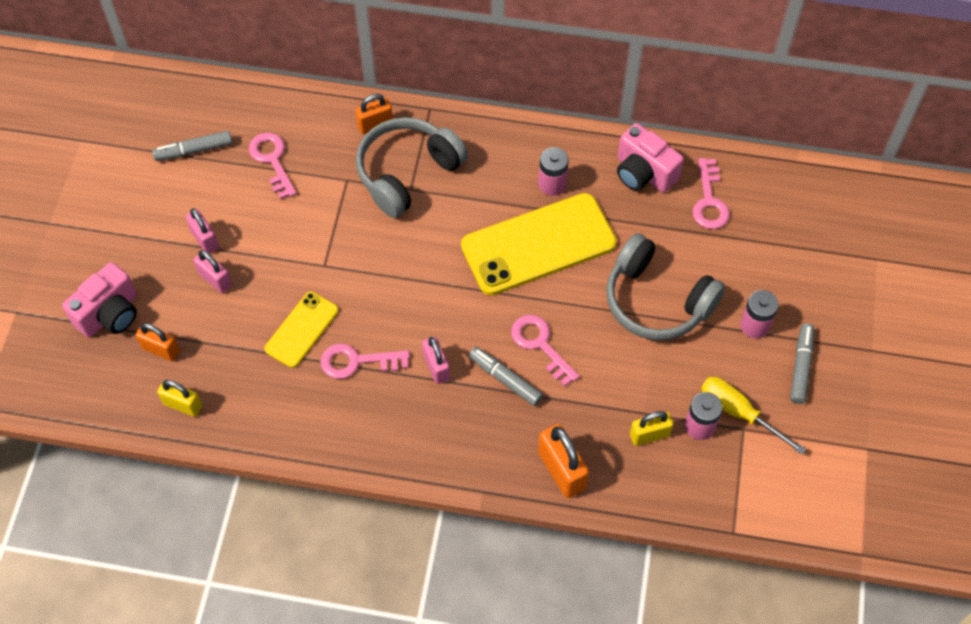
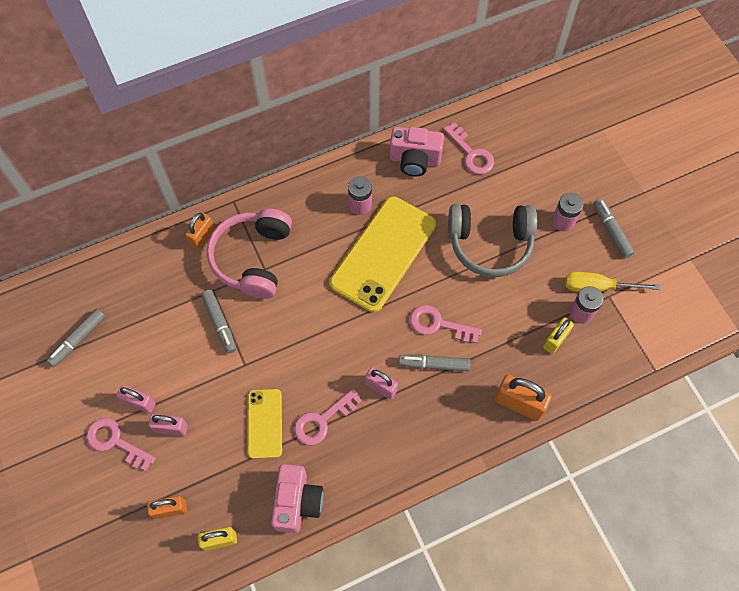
camera: 35 degrees left, 5 degrees up
pink camera [62,262,137,337] -> pink camera moved to [271,464,324,533]
pink key [249,132,297,199] -> pink key moved to [86,418,156,471]
grey headphones [356,117,468,218] -> pink headphones [207,208,292,299]
none -> grey marker [201,290,236,354]

